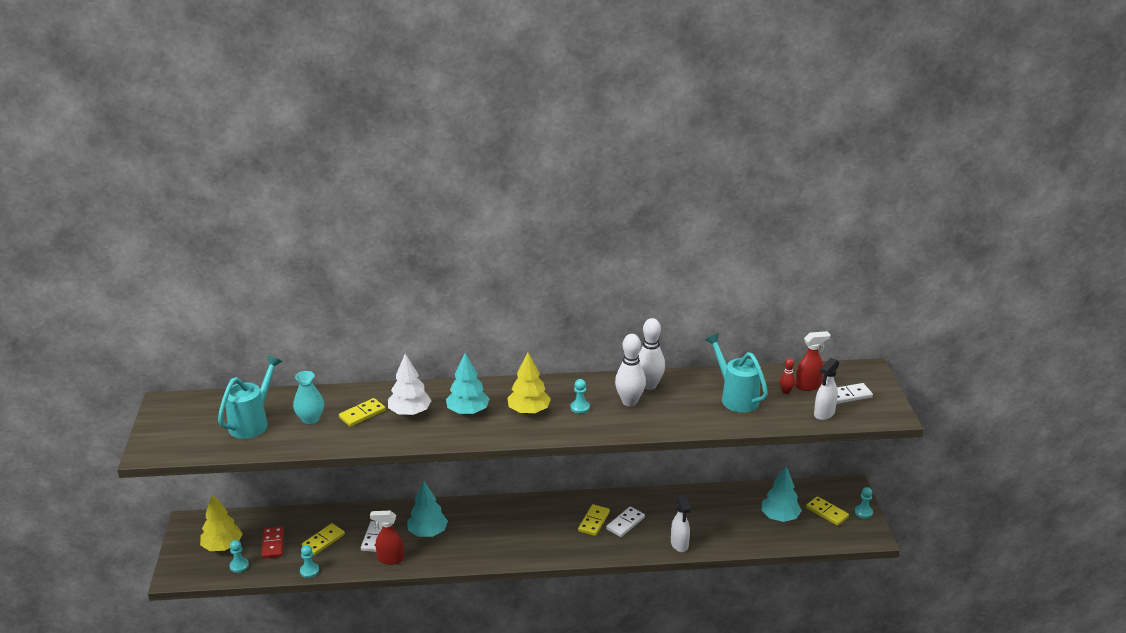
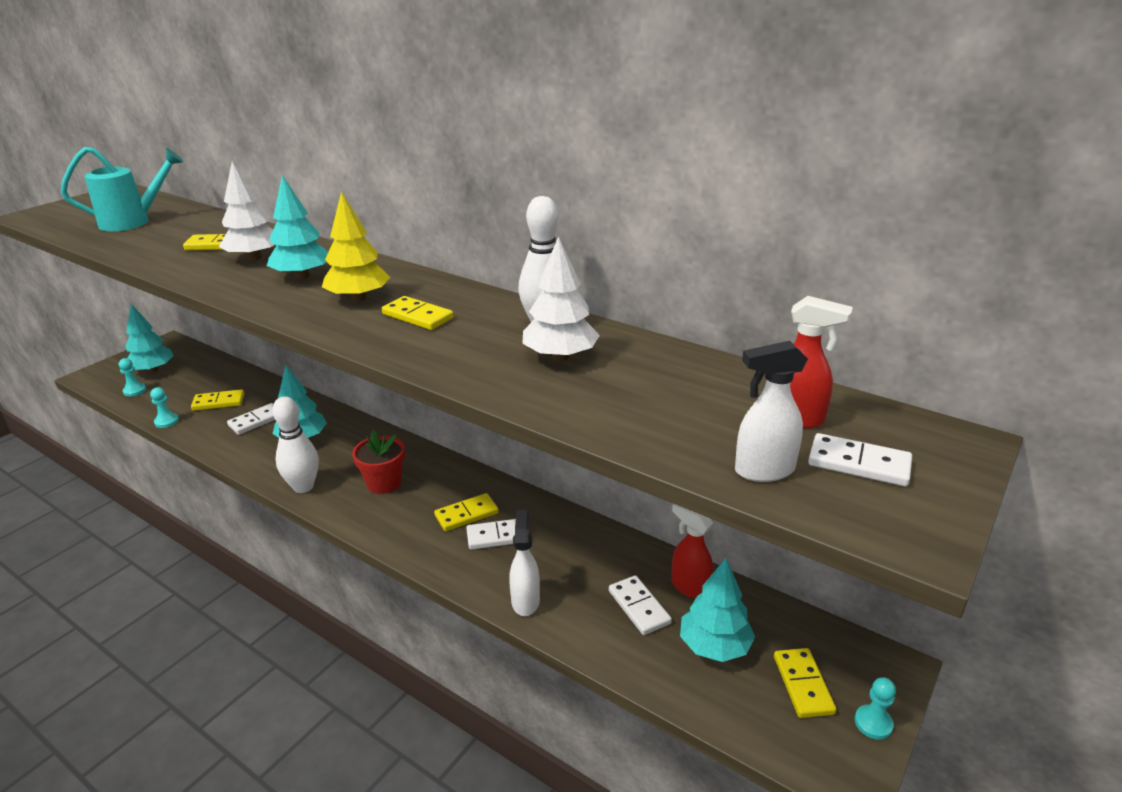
camera: 40 degrees right, 0 degrees up
yellow tree [200,494,243,551] -> turquoise tree [125,304,174,373]
red domino [261,527,284,559] -> none
turquoise vase [293,371,324,424] -> none
red spray bottle [370,511,404,565] -> red spray bottle moved to [671,504,714,599]
turquoise pawn [571,379,590,414] -> yellow domino [382,296,454,330]
white bowling pin [615,334,646,406] -> white bowling pin moved to [272,396,319,493]
white spray bottle [671,495,690,552] -> white spray bottle turned 150 degrees clockwise [509,510,540,616]
turquoise watering can [705,333,768,412] -> none
red bowling pin [780,358,795,394] -> none
none -> red flower pot [352,430,405,494]
none -> white tree [522,236,600,361]
none -> white domino [609,575,672,635]

